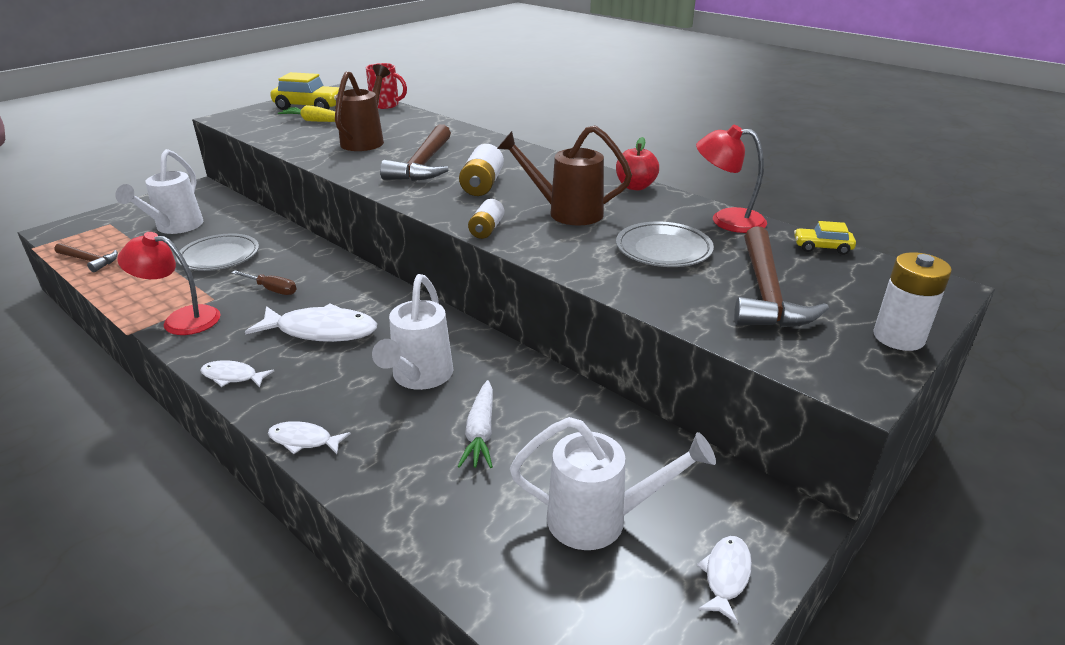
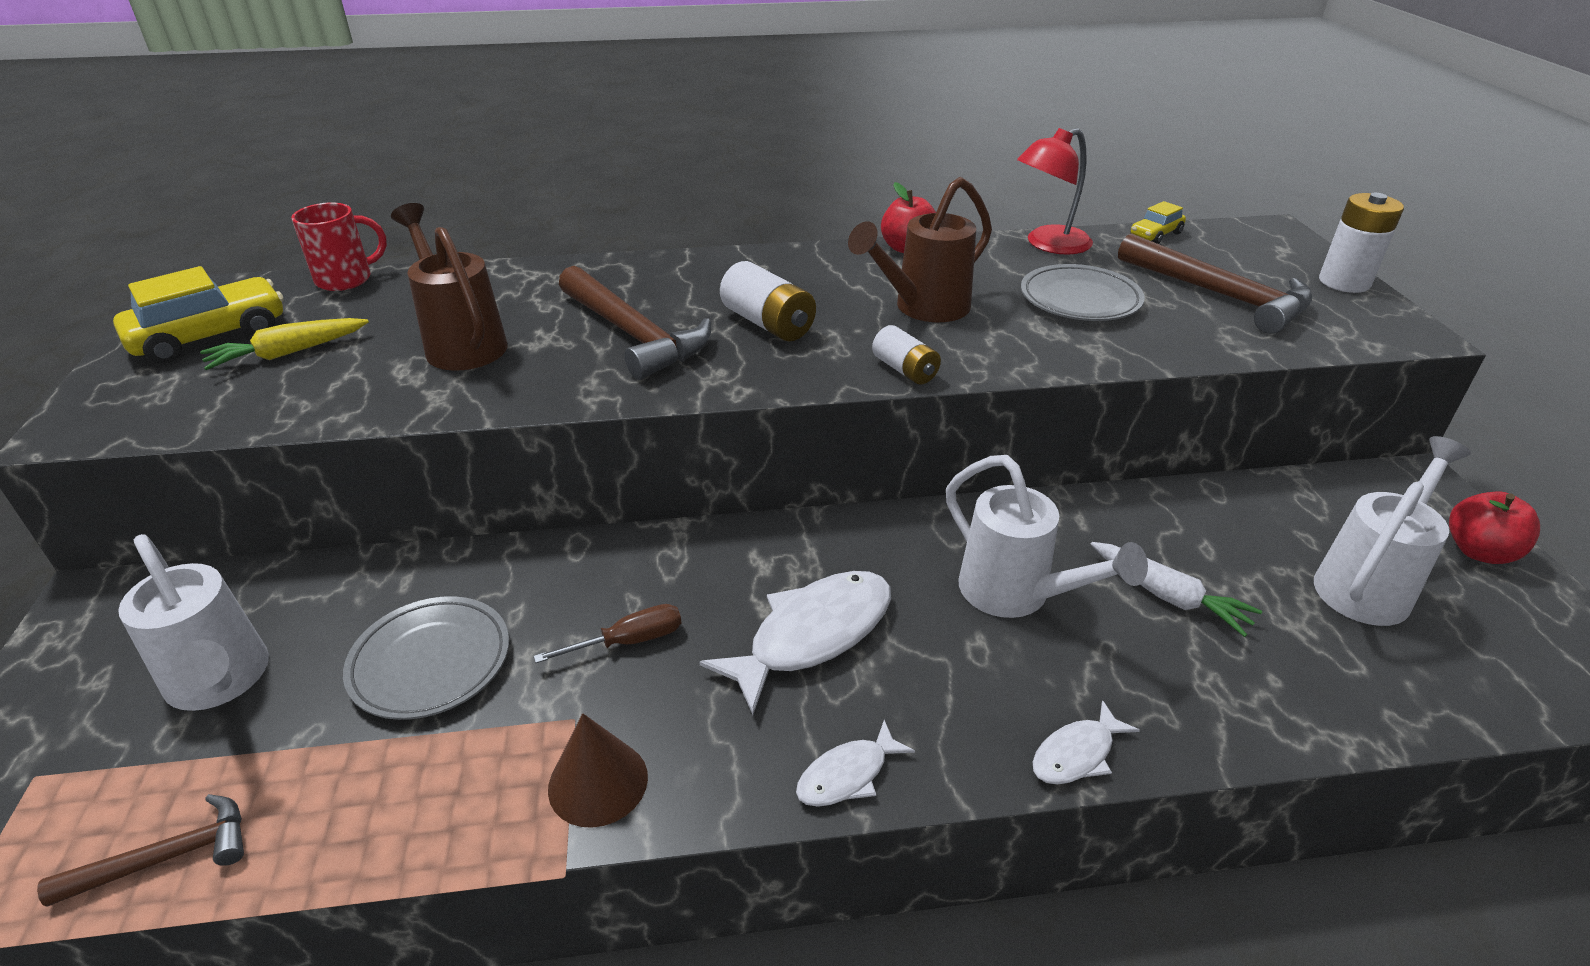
camera: 50 degrees left, 5 degrees up
red lamp [117,232,221,335] -> brown cone [548,713,648,828]
white fish [697,536,752,624] -> red apple [1449,491,1540,564]

